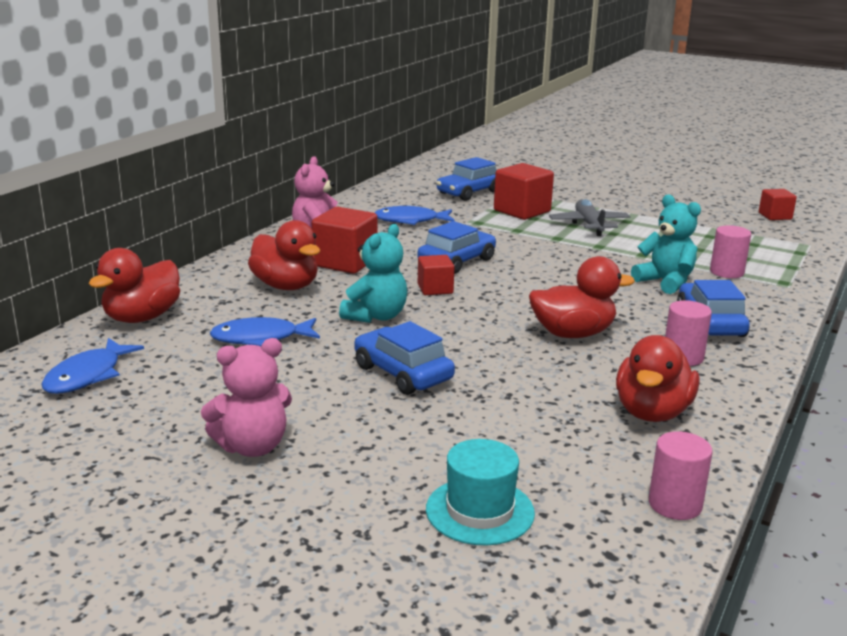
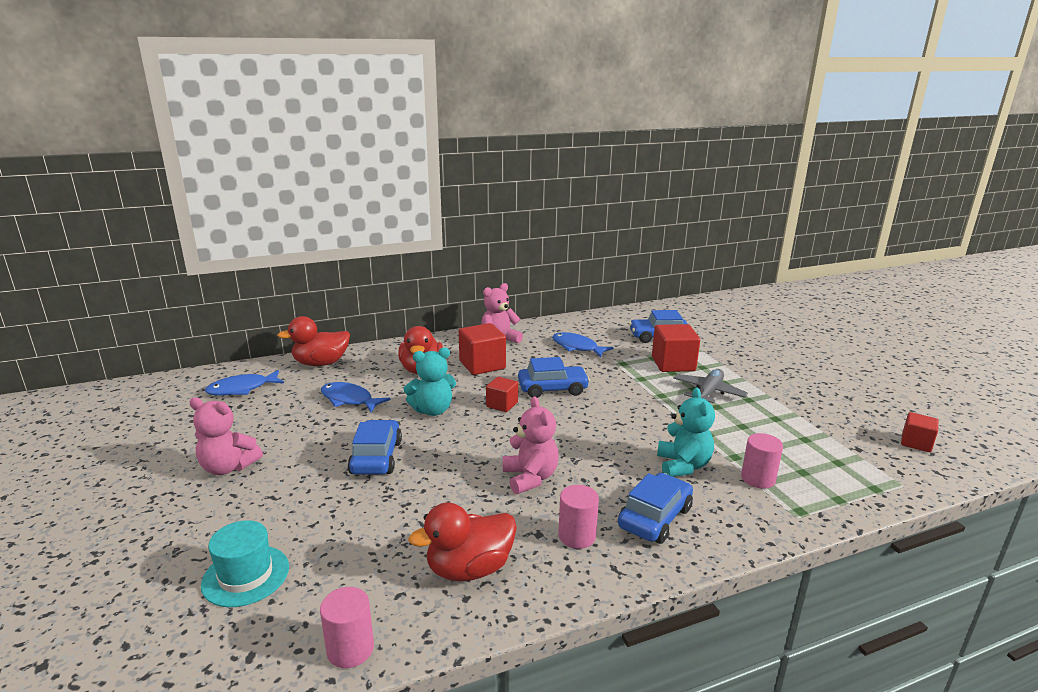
camera: 40 degrees right, 0 degrees up
red duck [529,256,635,338] -> pink teddy bear [503,396,559,494]

